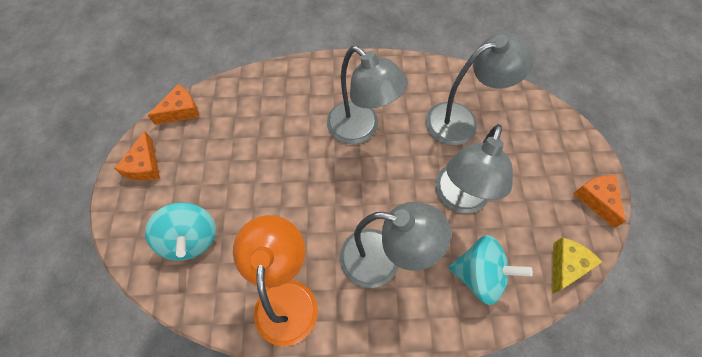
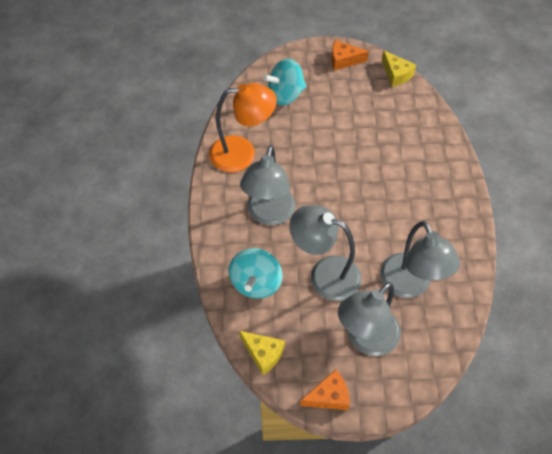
camera: 90 degrees right, 5 degrees down
orange cheese [148,84,199,125] -> yellow cheese [382,50,416,87]
grey lamp [327,46,408,144] -> grey lamp moved to [338,282,401,356]

